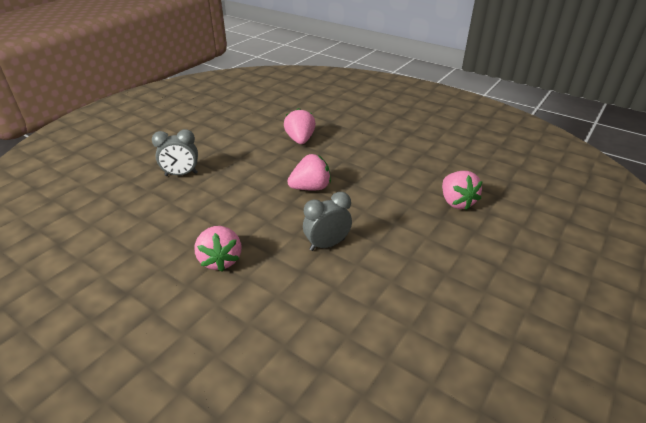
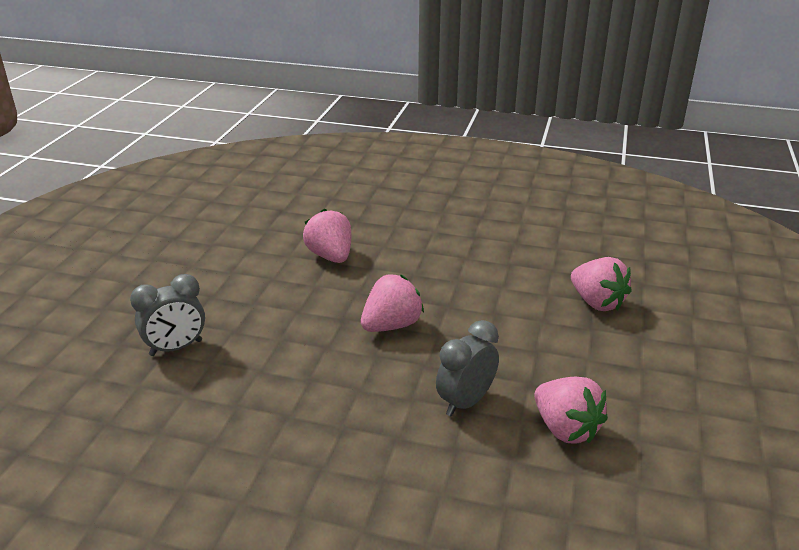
camera: 20 degrees left, 5 degrees down
pink strawberry [195,226,241,272] -> pink strawberry moved to [534,377,608,443]

